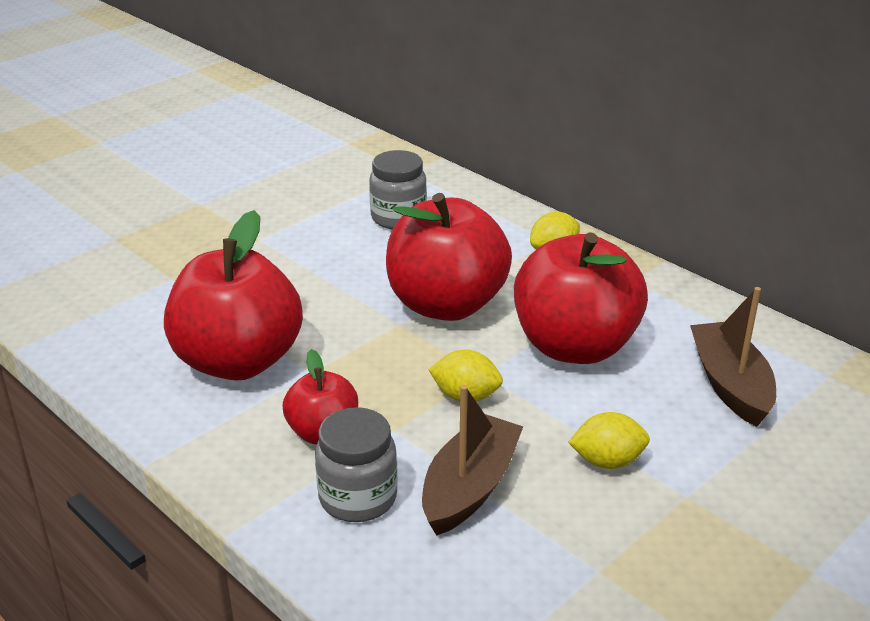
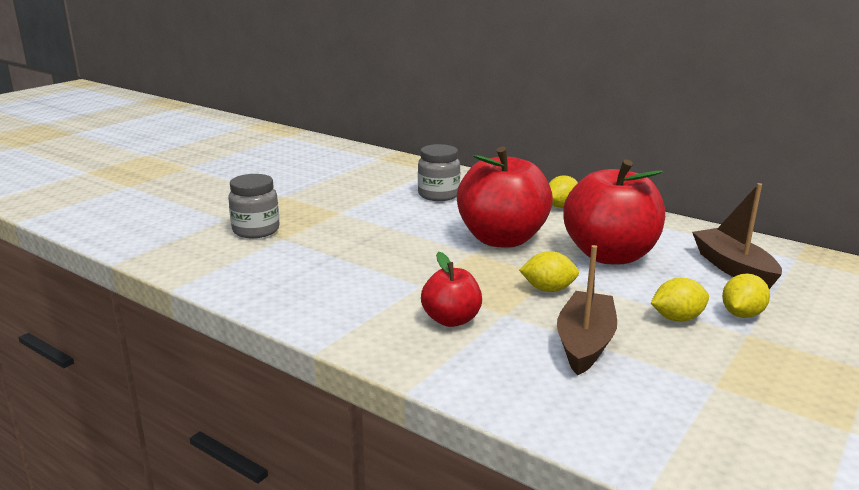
camera: 10 degrees left, 10 degrees down
red apple [164,210,303,381] -> none
grey jar [315,407,398,522] -> grey jar moved to [228,174,280,238]
none -> yellow lemon [722,274,770,318]

